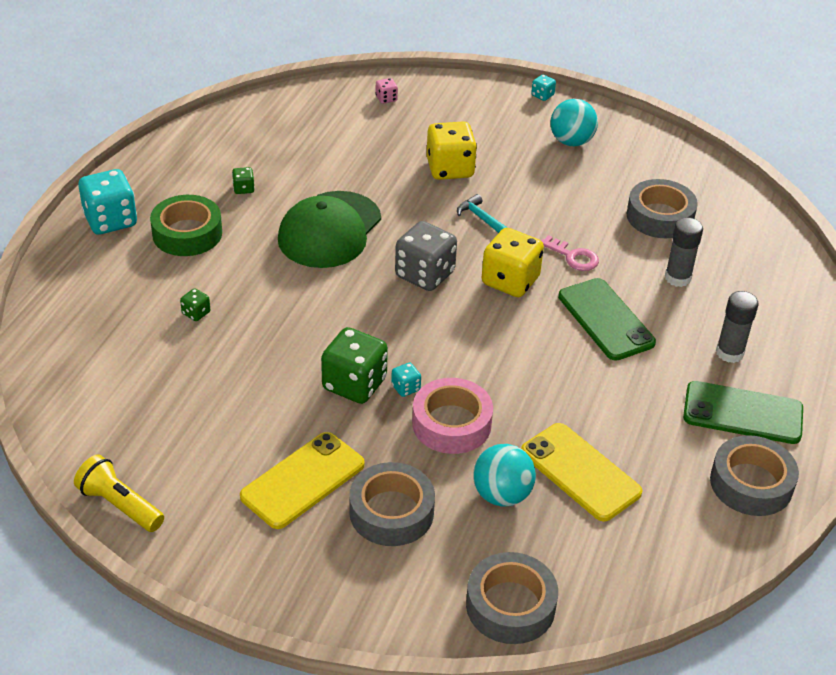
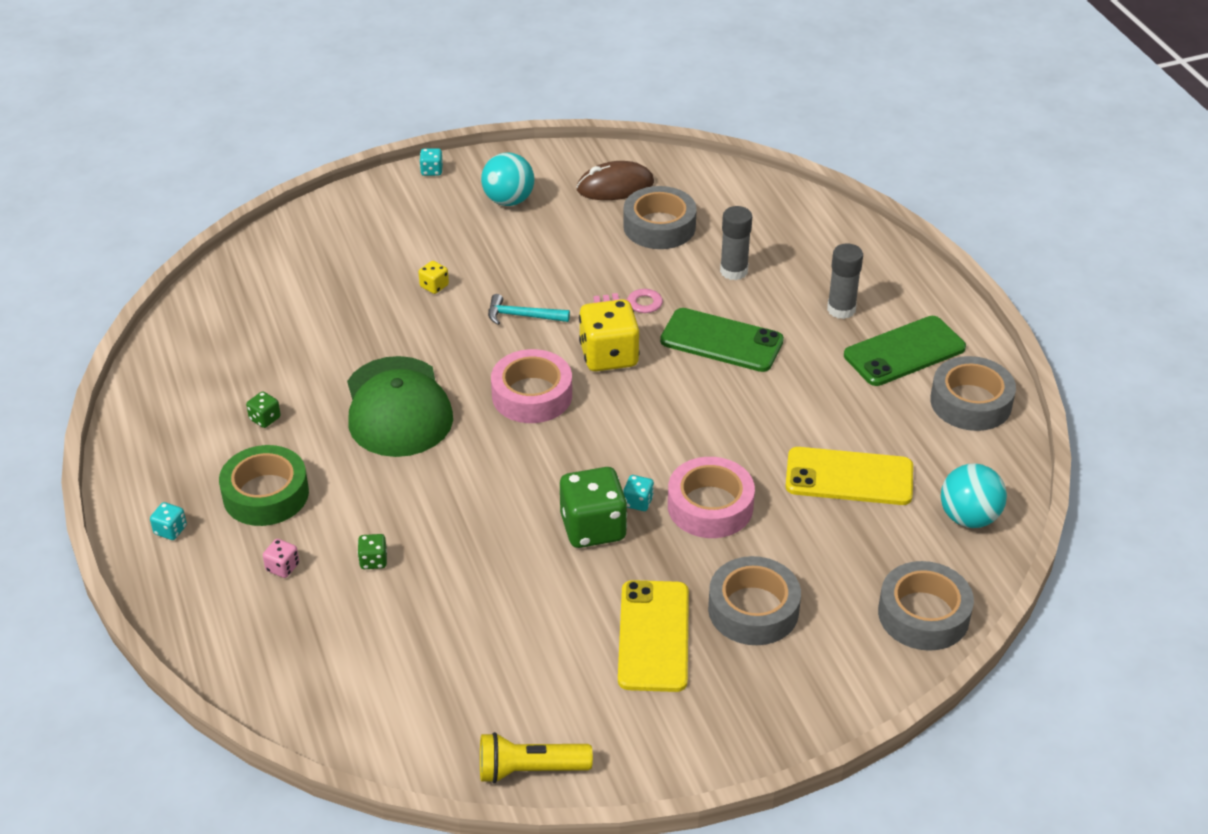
camera: 40 degrees left, 0 degrees up
turquoise dice [78,169,137,235] -> turquoise dice [150,502,187,540], size x0.45
pink dice [375,78,398,104] -> pink dice moved to [263,539,299,578]
grey dice [395,221,457,291] -> pink tape [491,349,572,423]
yellow dice [427,121,477,180] -> yellow dice [418,261,449,294], size x0.45
turquoise ball [473,444,536,507] -> turquoise ball moved to [941,463,1007,528]
none -> brown mouse [576,161,654,200]

